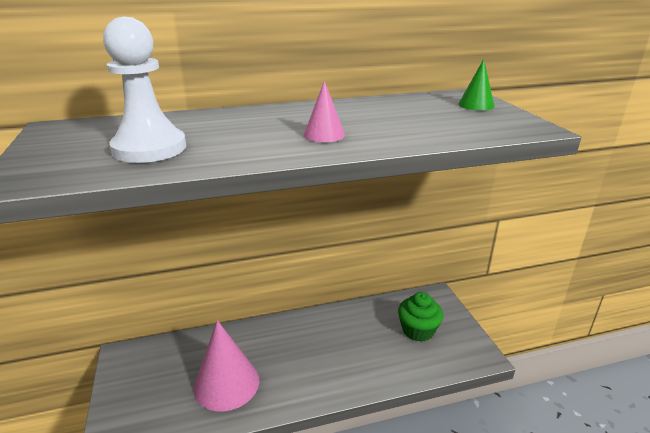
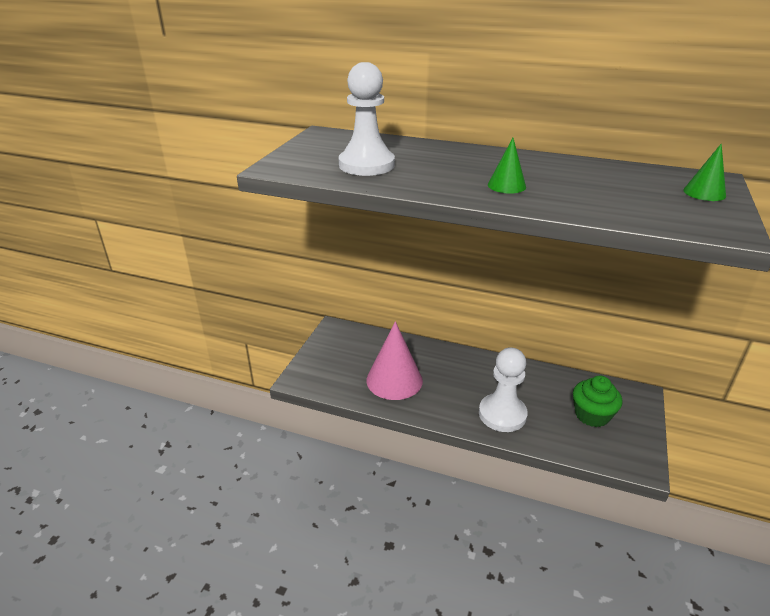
camera: 35 degrees right, 5 degrees up
pink cone [304,81,345,142] -> green cone [488,138,526,194]
none -> white pawn [479,347,528,432]

